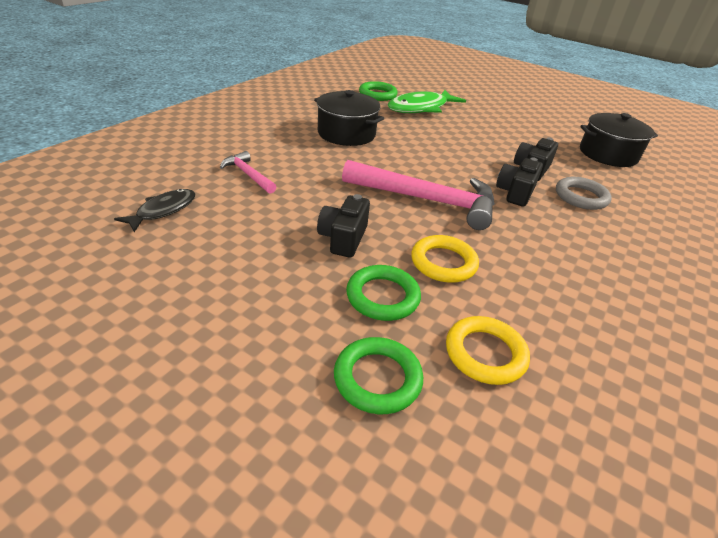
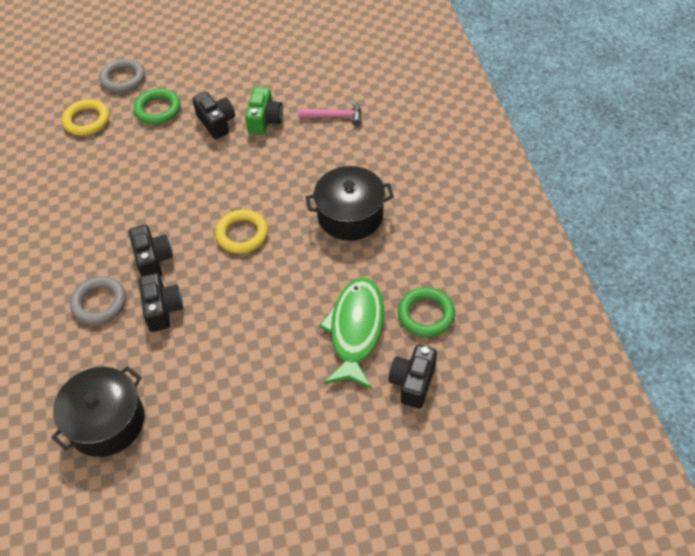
camera: 140 degrees right, 15 degrees up
black fish [114,189,196,232] -> none
green ring [334,337,423,414] -> grey ring [99,59,145,93]
pink hammer [342,160,495,230] -> none
yellow ring [411,235,479,283] -> yellow ring moved to [215,210,268,253]
none -> green camera [245,87,283,135]
none -> black camera [388,345,437,409]

